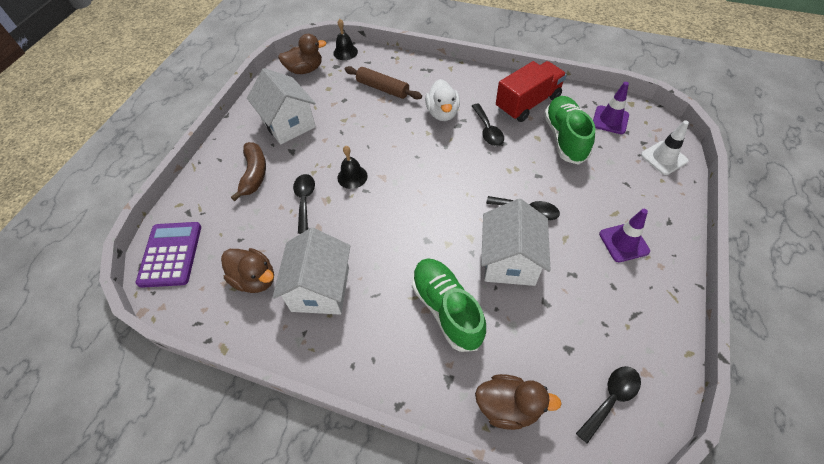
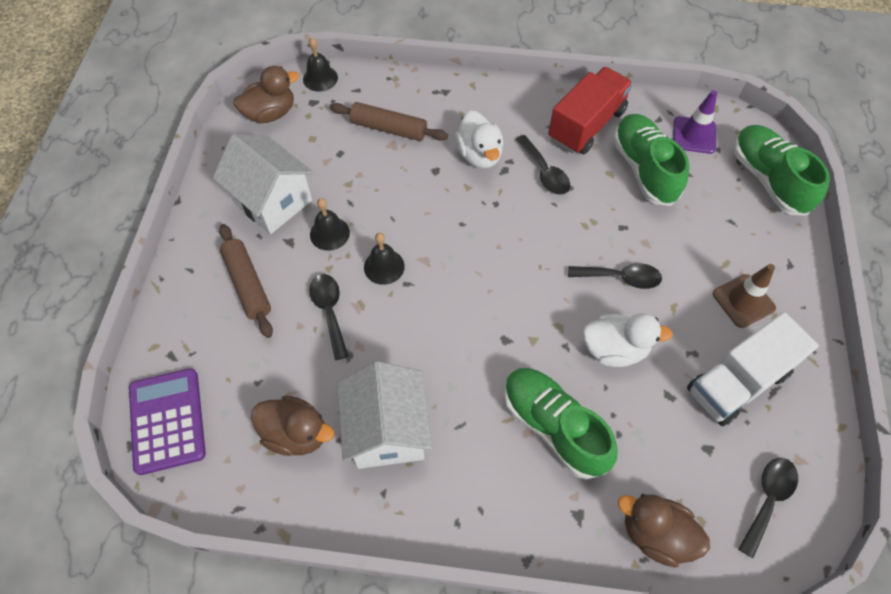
camera: 15 degrees left, 5 degrees up
brown banana [231,142,266,201] -> brown rolling pin [219,224,273,338]
brown duck [475,374,562,430] -> brown duck turned 150 degrees counterclockwise [618,494,710,568]
white house [481,199,551,286] -> white duck [583,313,673,367]
purple traffic cone [599,209,650,262] -> brown traffic cone [713,264,776,328]
white traffic cone [641,120,689,175] -> green shoe [734,125,830,216]
none -> black bell [310,198,350,251]
none -> white truck [687,312,819,426]

